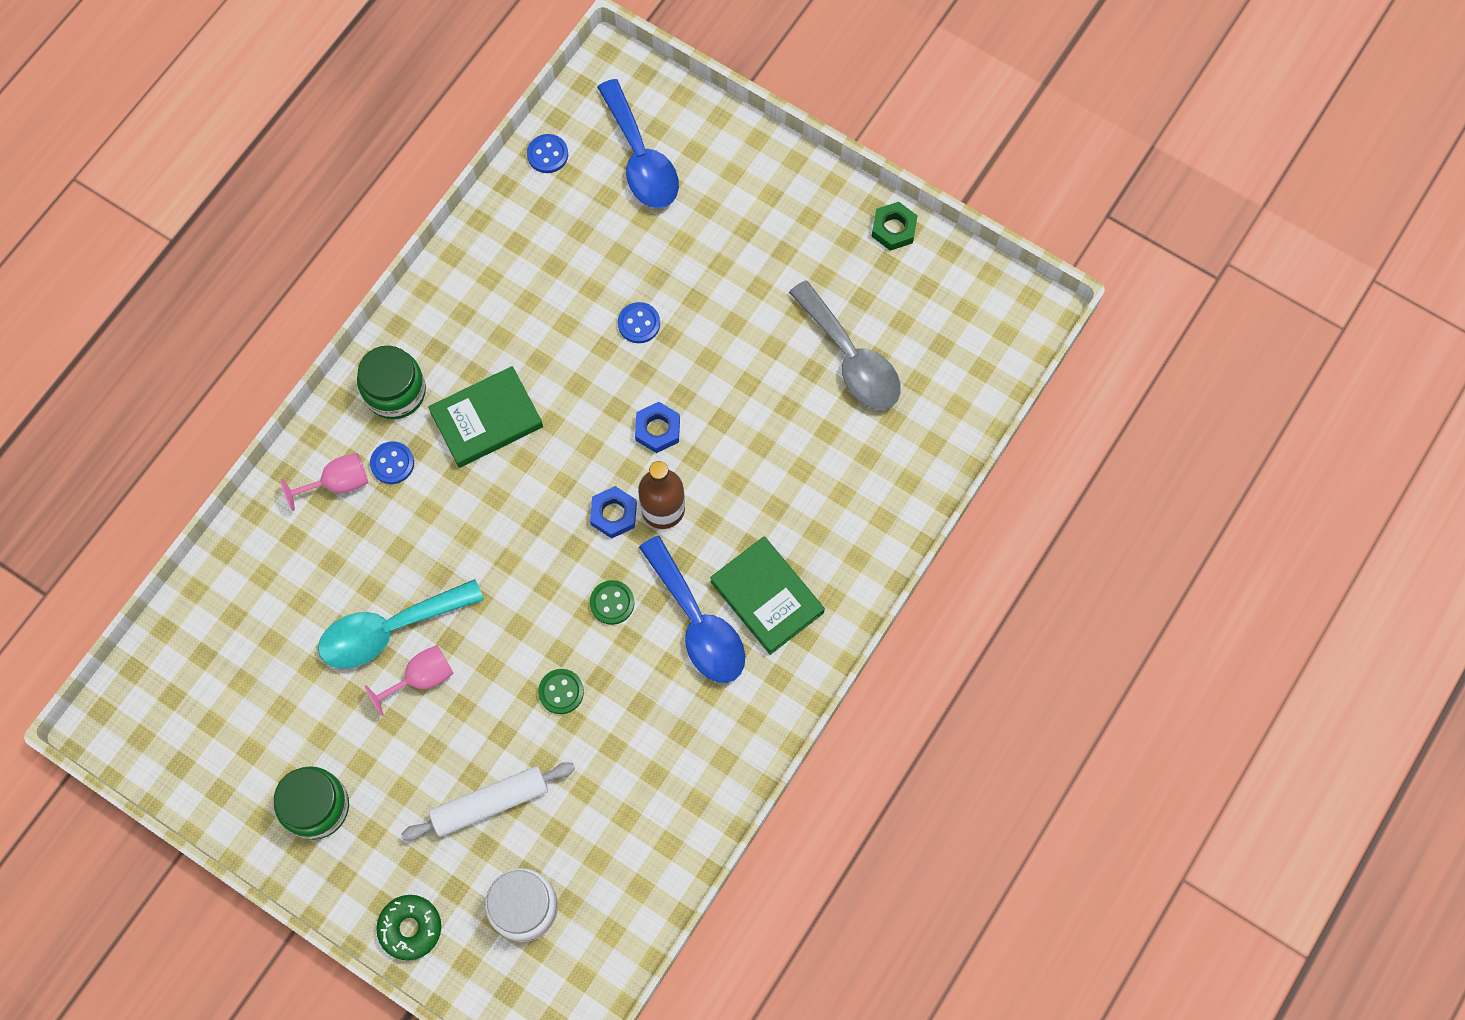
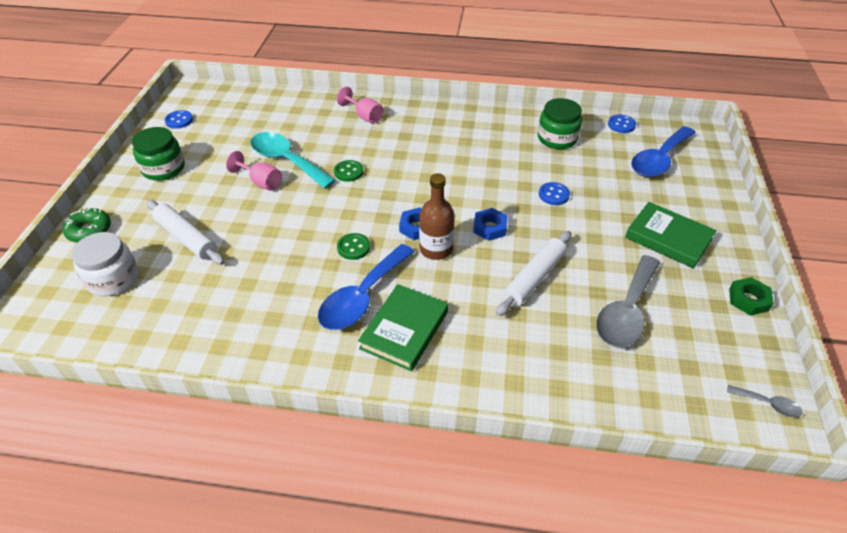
camera: 65 degrees right, 25 degrees down
green jar [357,346,426,419] -> green jar moved to [538,98,582,149]
blue button [370,441,414,484] -> blue button moved to [165,110,193,129]
green book [428,366,543,468] -> green book moved to [625,202,716,269]
green button [538,669,584,714] -> green button moved to [334,160,364,182]
none -> white rolling pin [496,231,571,316]
none -> grey spoon [727,385,803,417]

